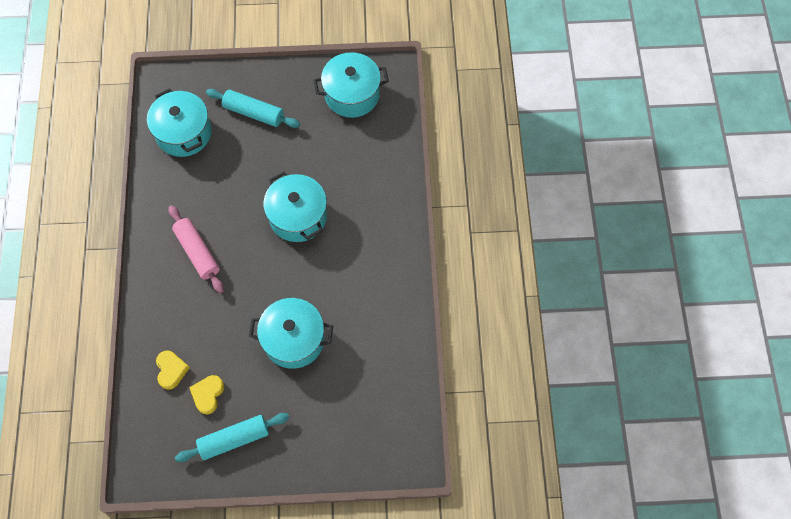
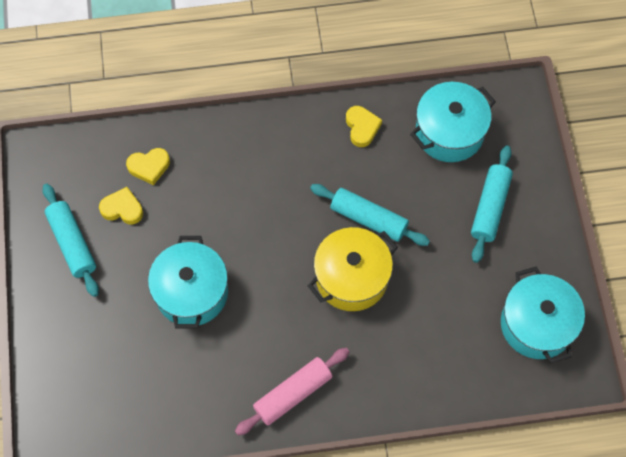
camera: 85 degrees right, 0 degrees up
pink rolling pin [169,205,224,293] -> pink rolling pin moved to [235,348,350,436]
turquoise pot [263,171,327,242] -> yellow pot [308,227,398,311]
none -> turquoise rolling pin [310,184,430,246]
none -> yellow heart [346,106,382,147]

